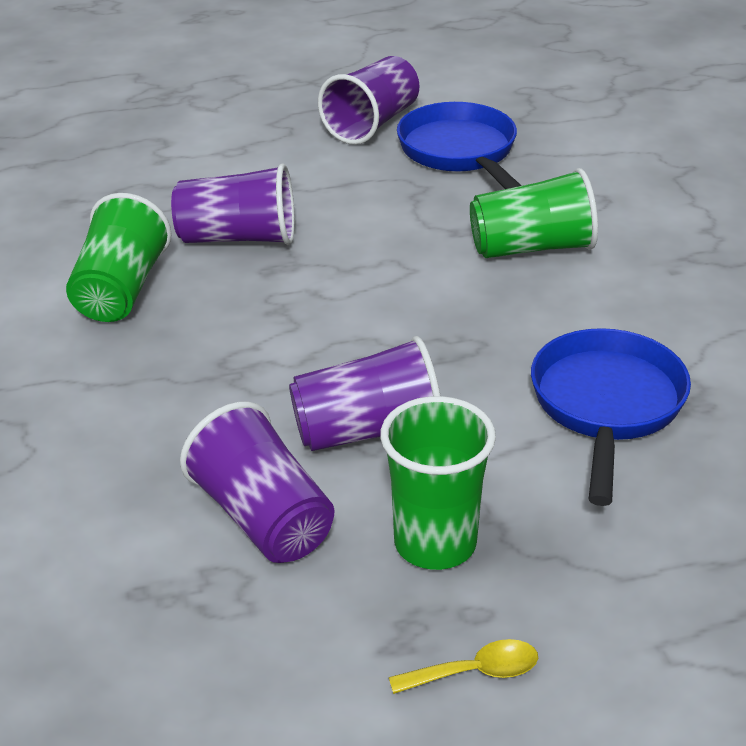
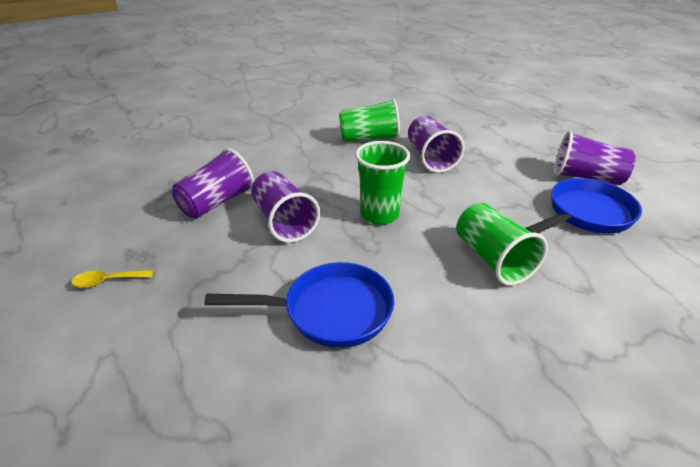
camera: 75 degrees right, 0 degrees up
green cup [380,396,496,570] -> green cup moved to [355,141,410,225]
yellow spoon [389,639,538,694] -> yellow spoon turned 105 degrees clockwise [71,270,153,288]

